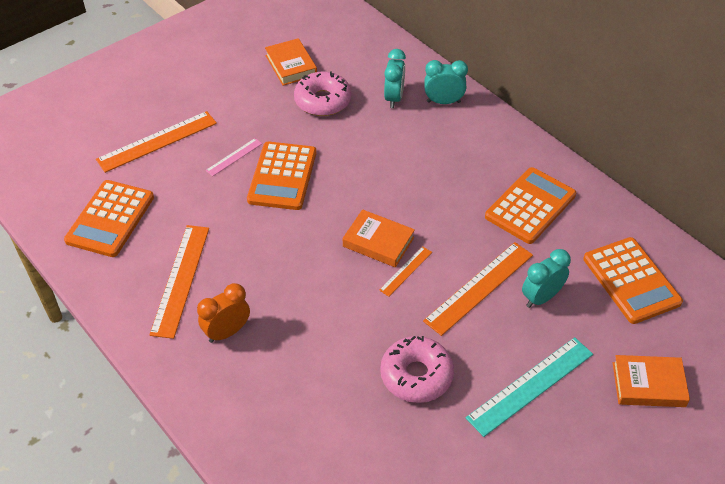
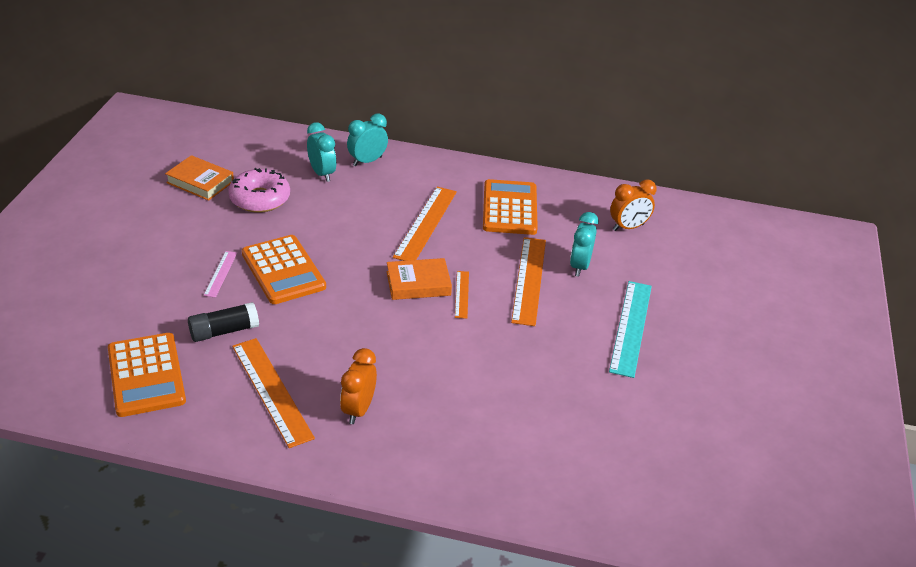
camera: 40 degrees left, 10 degrees down
orange ruler [96,111,217,173] -> orange ruler moved to [393,187,457,261]
pink donut [380,336,454,403] -> none
orange calculator [583,237,683,324] -> orange clock [610,179,657,231]
orange book [613,355,690,407] -> none
none -> black glue stick [188,302,259,342]

